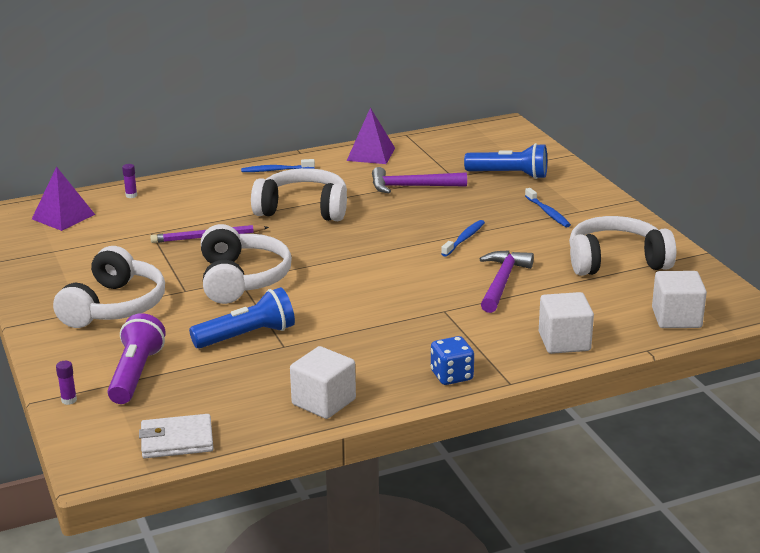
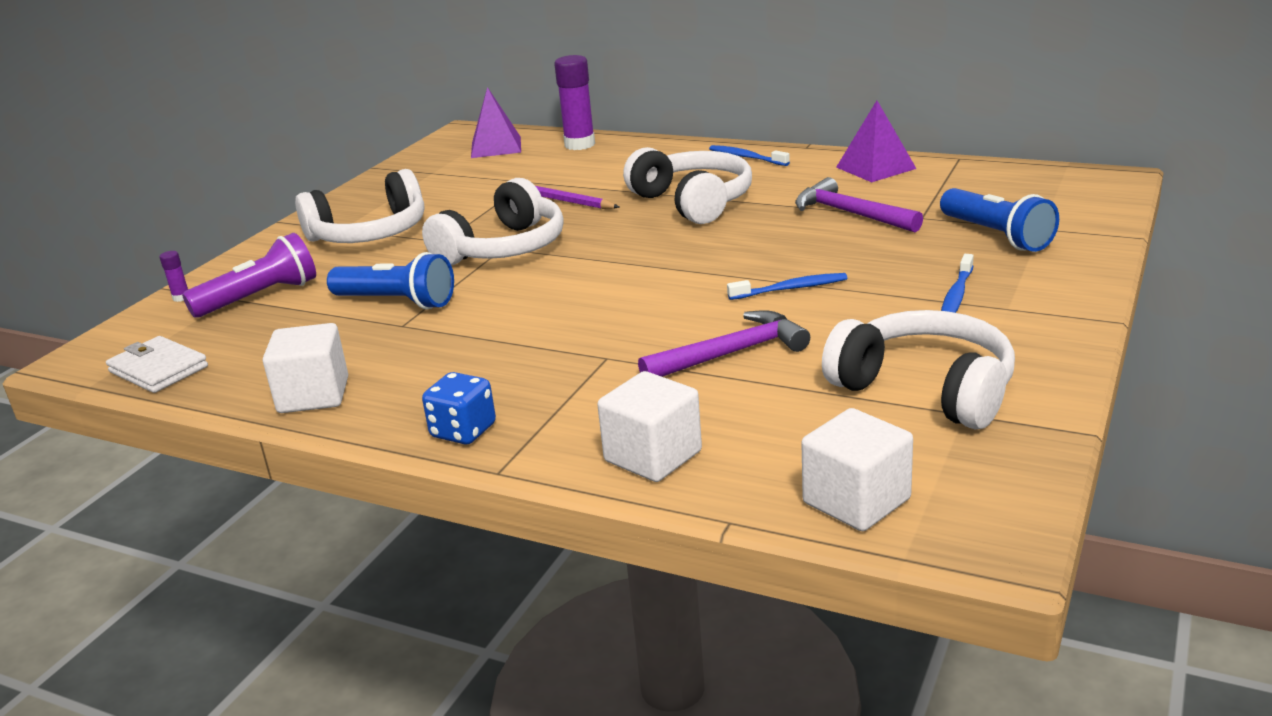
camera: 50 degrees right, 0 degrees up
purple glue stick [122,164,137,198] -> purple glue stick [554,55,595,150], size x2.27

